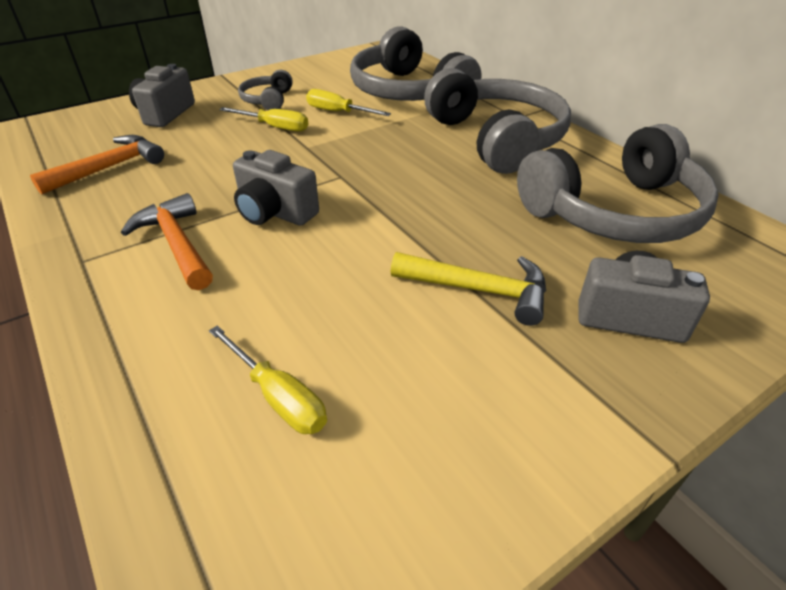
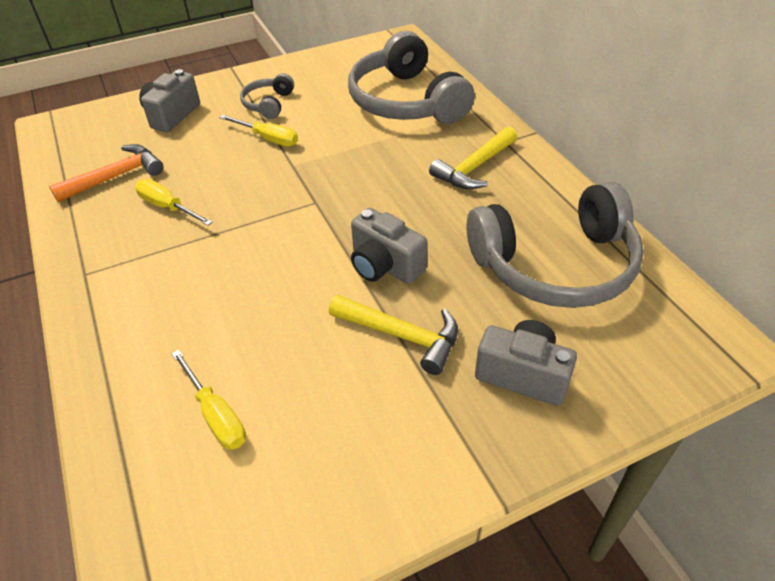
camera: 10 degrees right, 5 degrees up
orange hammer [121,193,213,290] -> none
grey camera [233,150,319,226] -> grey camera moved to [351,208,427,284]
yellow screwdriver [306,89,391,116] -> yellow screwdriver moved to [135,179,213,226]
grey headphones [424,68,571,174] -> yellow hammer [429,127,517,189]

